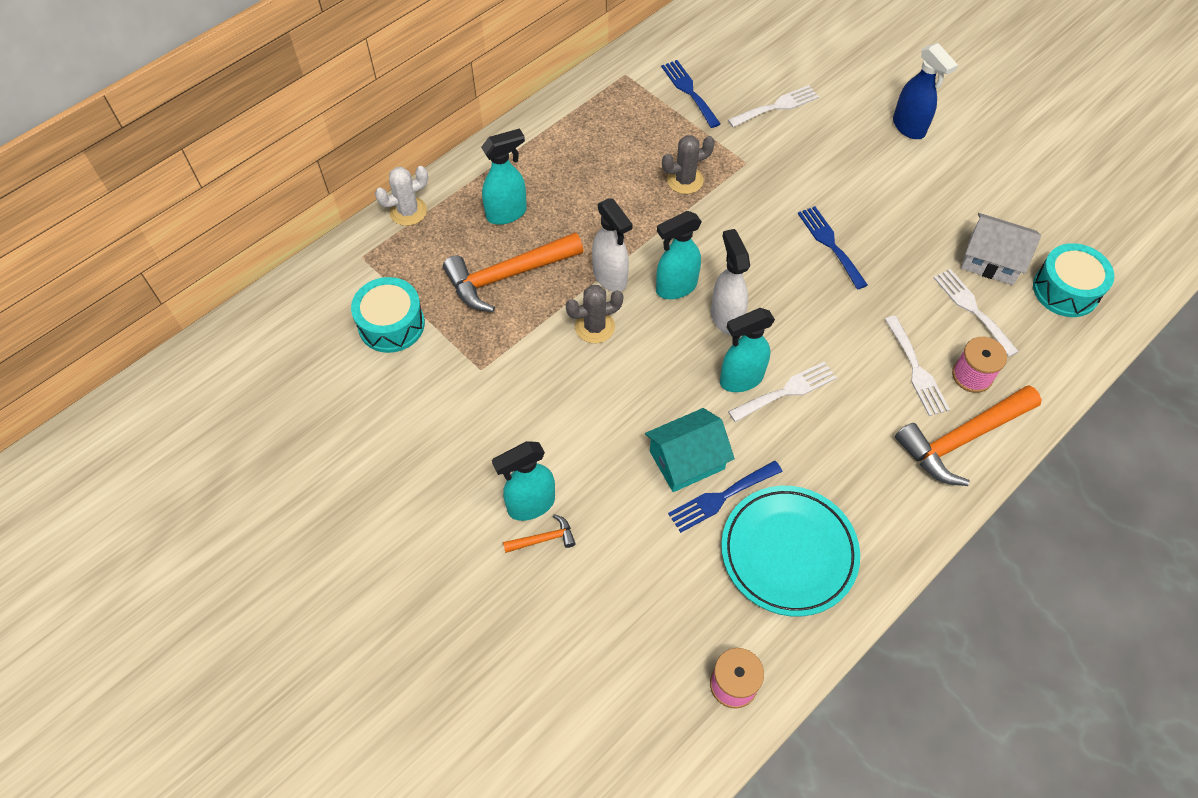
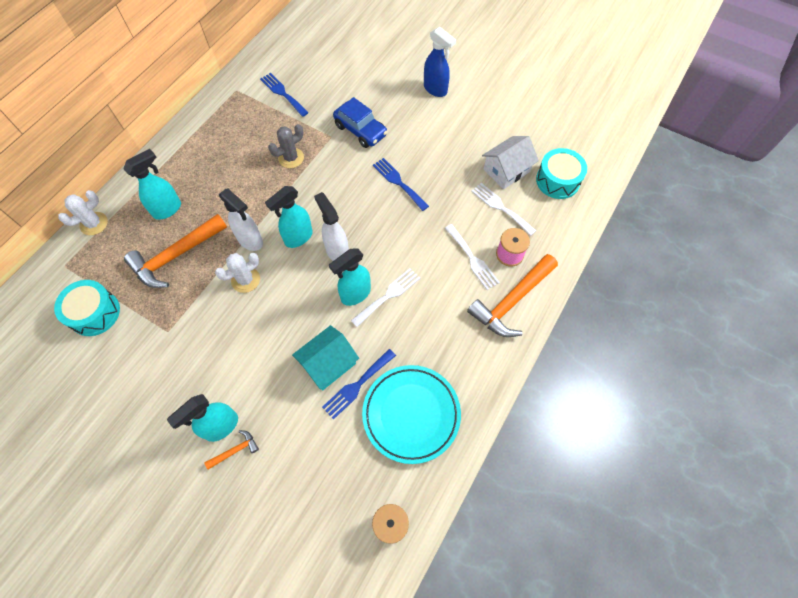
camera: 15 degrees left, 5 degrees up
grey cactus [566,285,623,343] -> white cactus [215,253,260,293]
white fork [728,85,819,127] -> none
white house [961,213,1041,285] -> white house turned 45 degrees counterclockwise [482,136,539,189]
none -> blue car [333,97,388,148]

